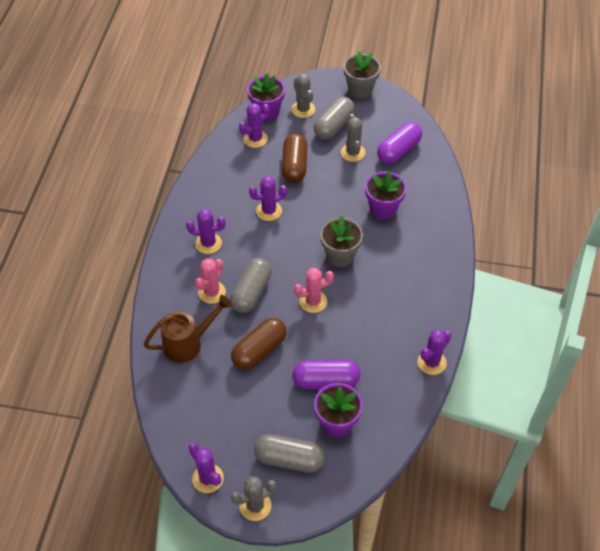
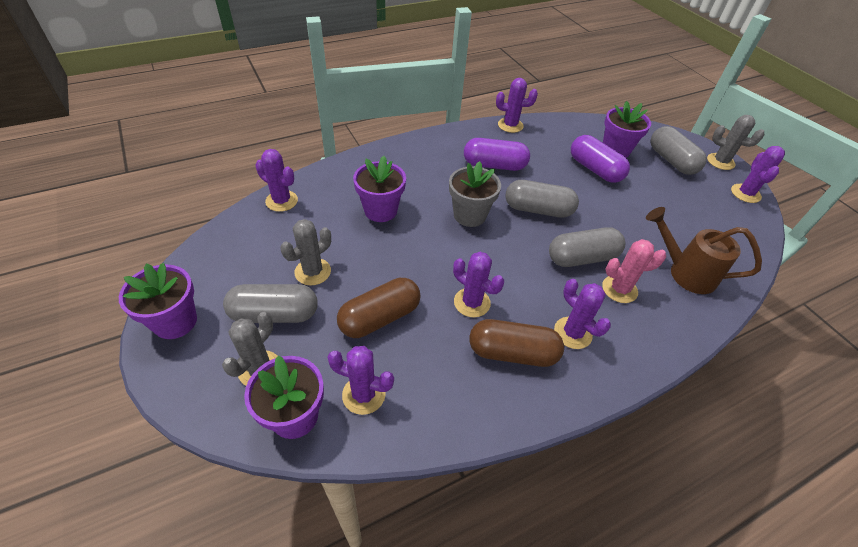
camera: 130 degrees left, 5 degrees down
brown capsule [231,318,287,370] -> brown capsule moved to [469,319,564,367]
pink cactus [294,268,334,313] -> grey capsule [506,180,579,218]
grey flower pot [344,51,381,99] -> purple flower pot [119,263,197,339]
purple capsule [377,122,422,164] -> purple capsule moved to [464,138,530,171]
none -> purple cactus [255,149,298,212]

